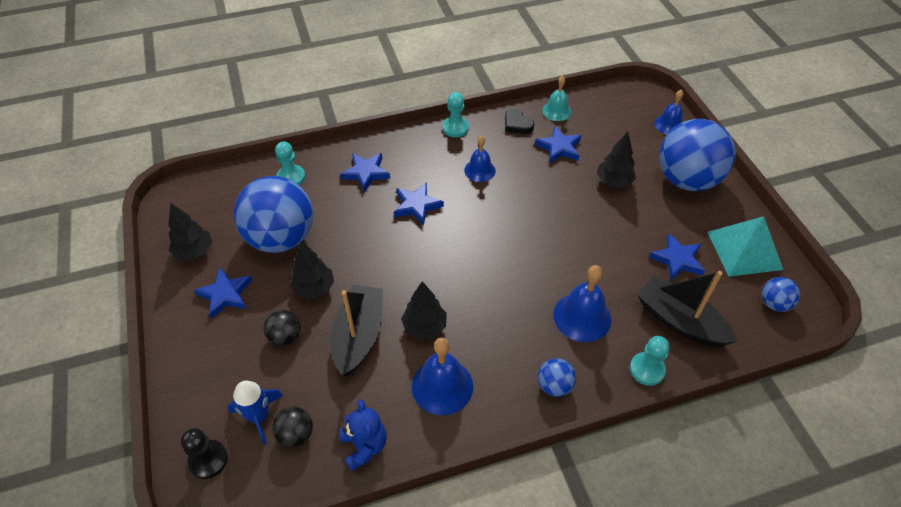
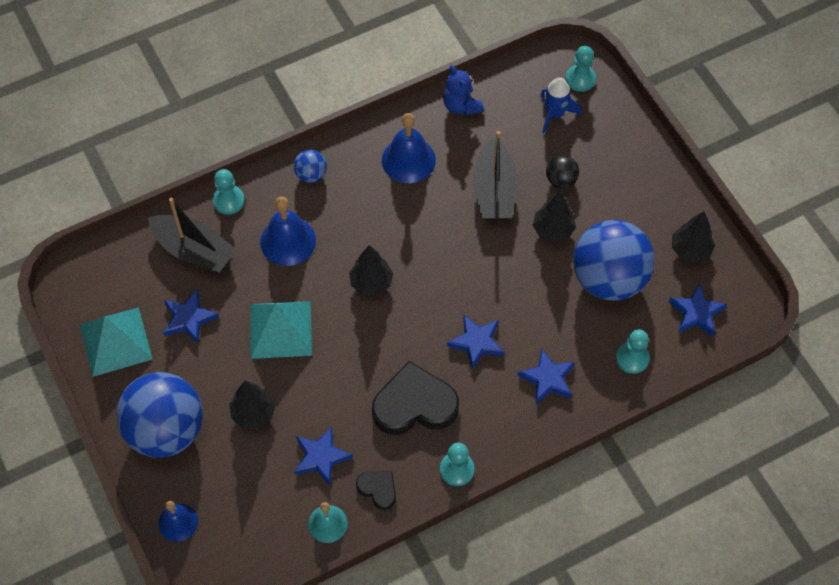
camera: 170 degrees right, 10 degrees up
black pawn [181,428,228,479] -> turquoise pawn [566,46,596,92]
blue star [194,268,252,319] -> blue star moved to [669,283,727,337]
black ball [272,407,313,447] -> none
black tree [401,281,447,339] -> black tree moved to [349,245,393,295]
blue bell [464,136,496,182] -> black heart [372,361,459,435]
blue ball [762,277,800,312] -> none
none -> turquoise pyramid [250,301,312,359]

